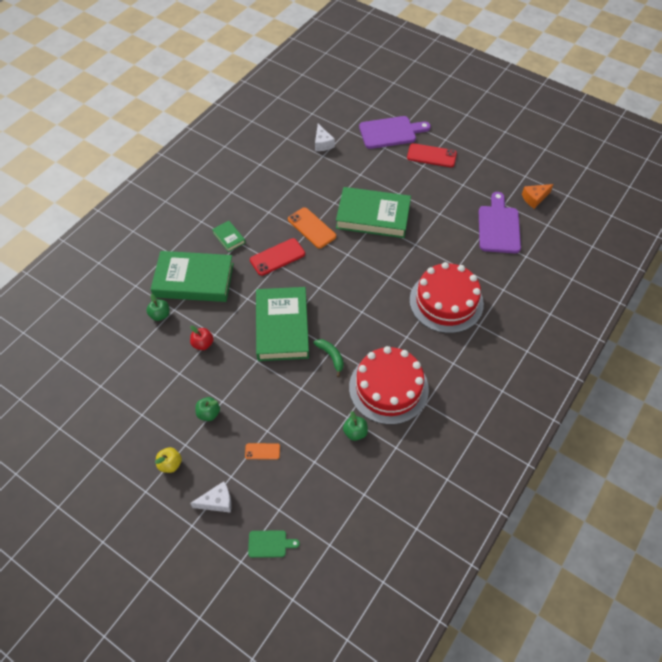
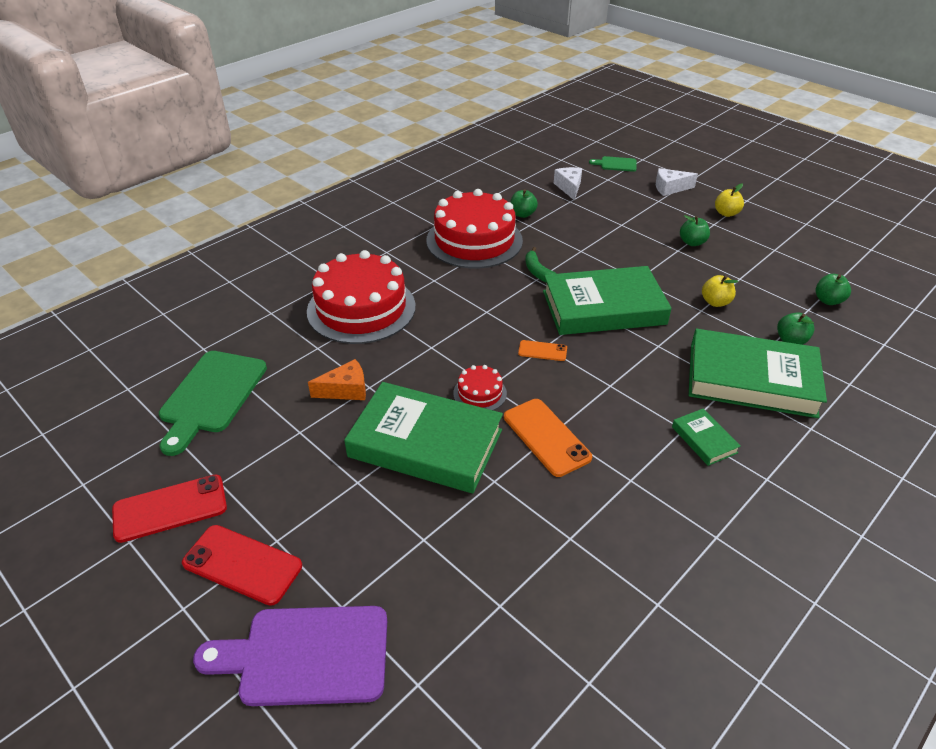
camera: 170 degrees left, 15 degrees down
red apple [190,326,214,350] -> yellow apple [702,275,738,307]
orange phone [245,443,280,459] -> orange phone moved to [518,340,567,361]
red phone [250,238,305,276] -> red phone moved to [112,474,227,543]
green book [256,287,309,361] -> green book turned 75 degrees clockwise [543,266,672,335]
white cheese [315,124,335,151] -> white cheese moved to [554,167,582,201]
purple cutting board [479,192,521,253] -> green cutting board [159,351,267,456]
orange cheese [522,184,553,209] -> orange cheese moved to [308,359,366,400]
none -> red cake [453,365,507,410]
none -> green apple [815,274,851,305]

